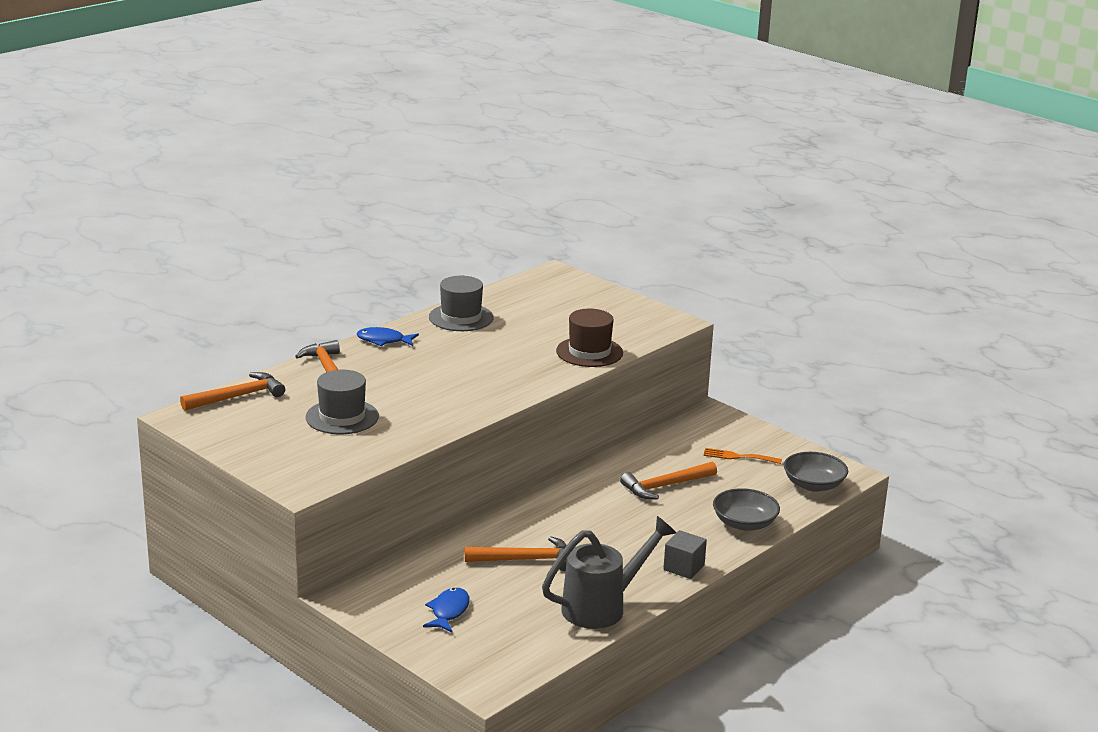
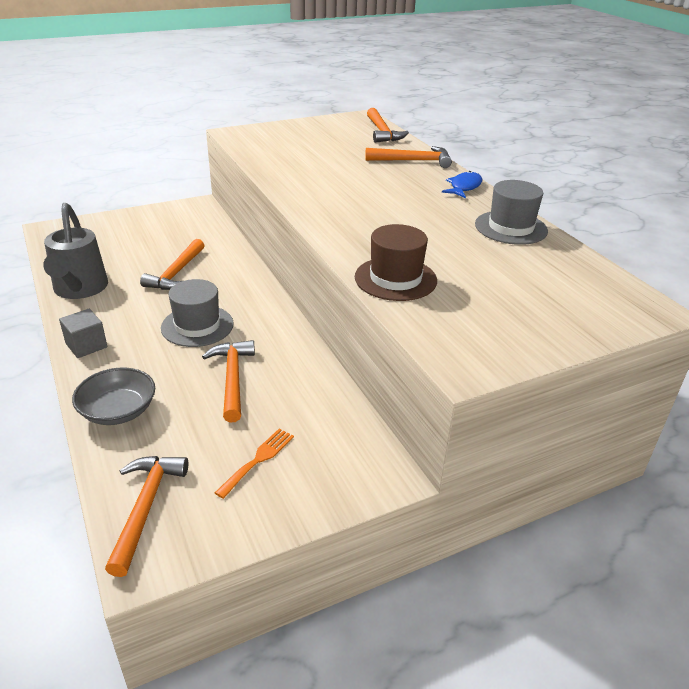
camera: 110 degrees right, 10 degrees up
grey hat [305,370,379,434] -> grey hat moved to [161,279,234,347]
blue fish [423,588,470,632] -> none
grey bowl [784,452,848,492] -> orange hammer [105,456,188,577]

